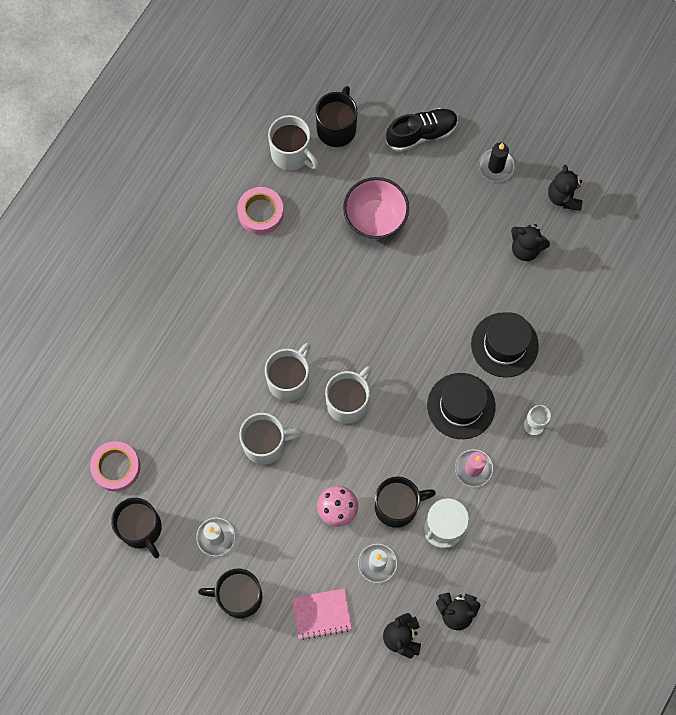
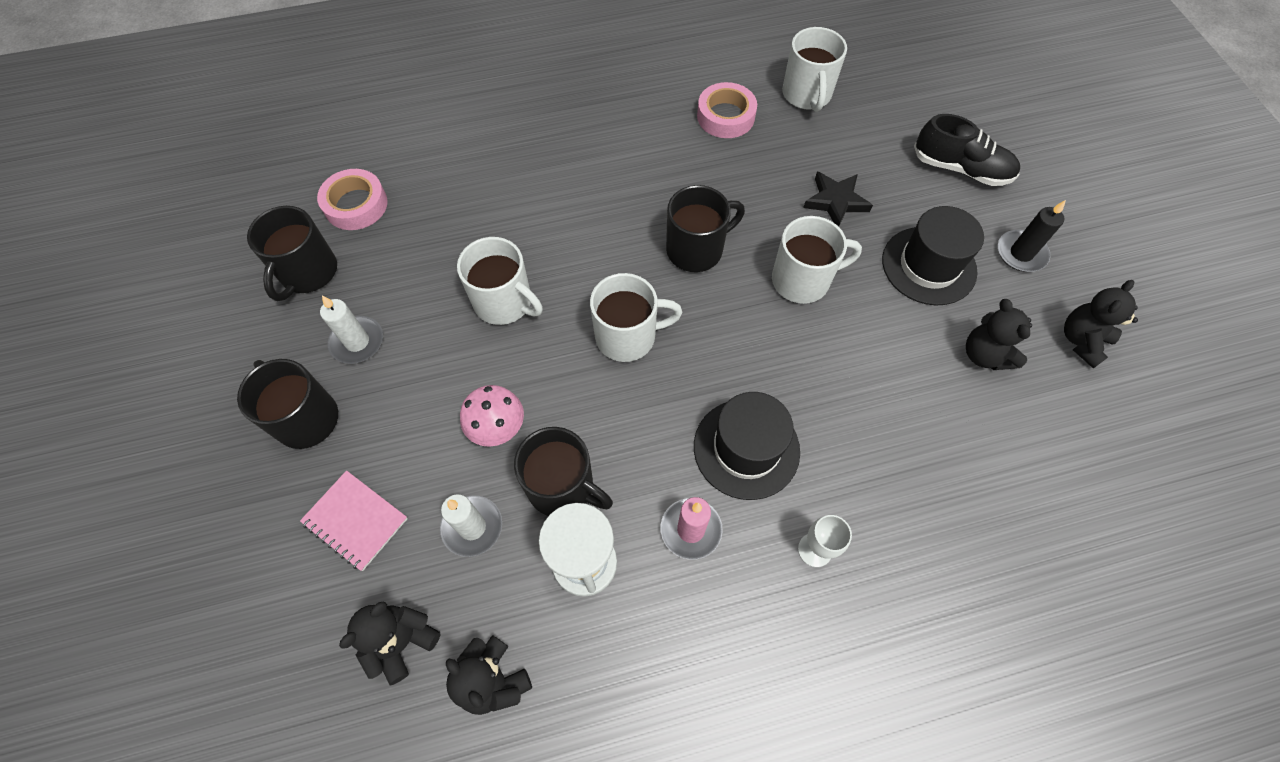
camera: 45 degrees right, 10 degrees down
white mug [265,343,311,401] -> white mug moved to [772,216,862,304]
black mug [315,86,357,147] -> black mug moved to [666,185,745,272]
pink bowl [343,177,409,239] -> black star [803,172,873,227]
black hat [471,312,539,378] -> black hat moved to [882,206,984,305]

